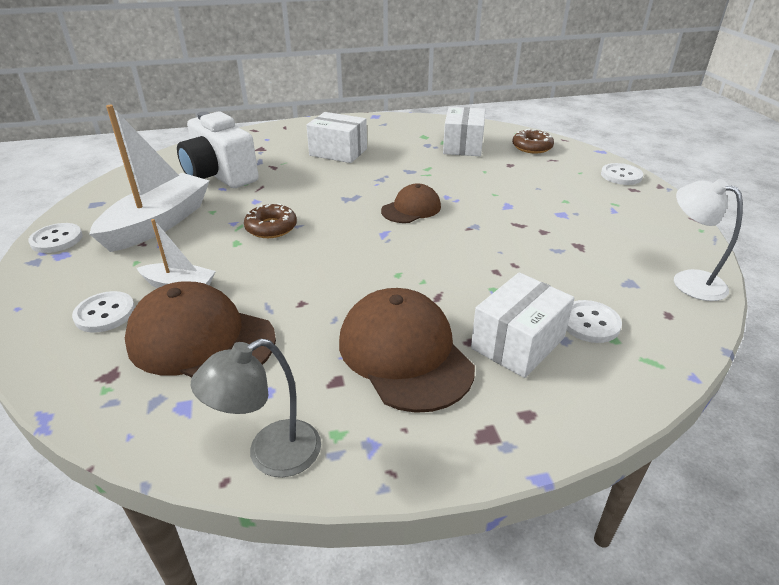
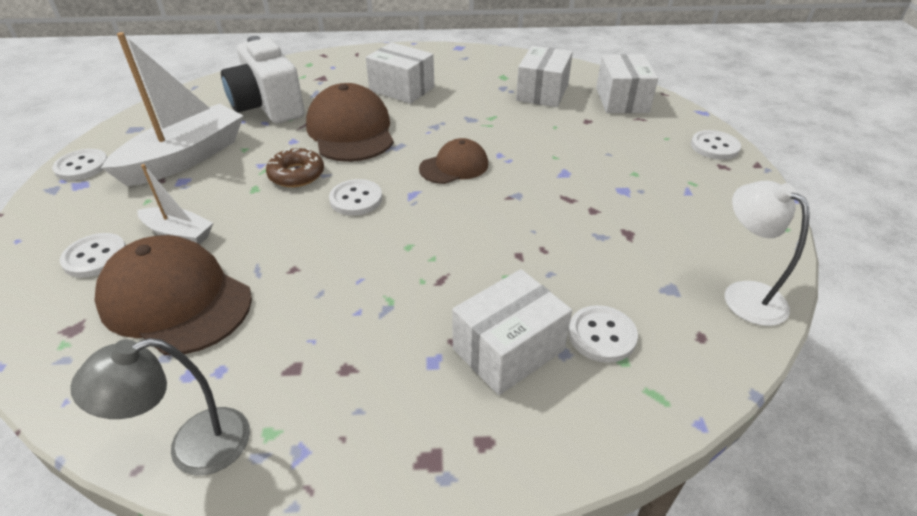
camera: 10 degrees right, 5 degrees up
brown cap [339,288,475,413] -> brown cap moved to [306,83,394,162]
brown donut [512,128,554,154] -> white box [596,54,658,113]
none -> white button [329,179,382,216]

